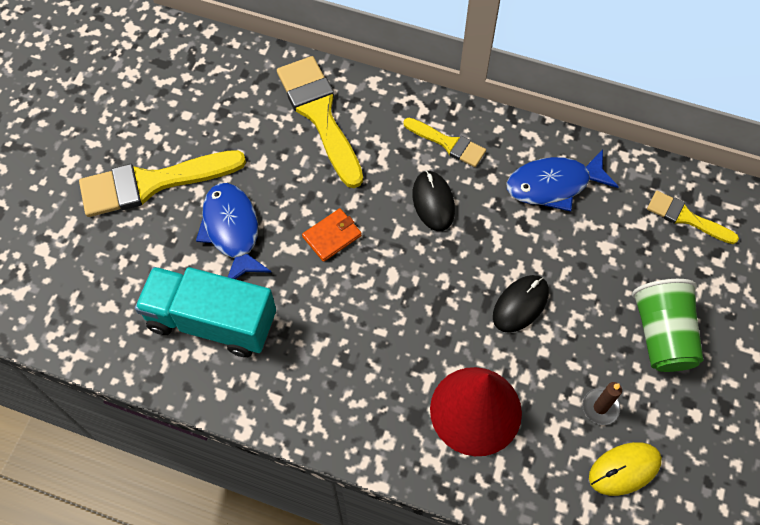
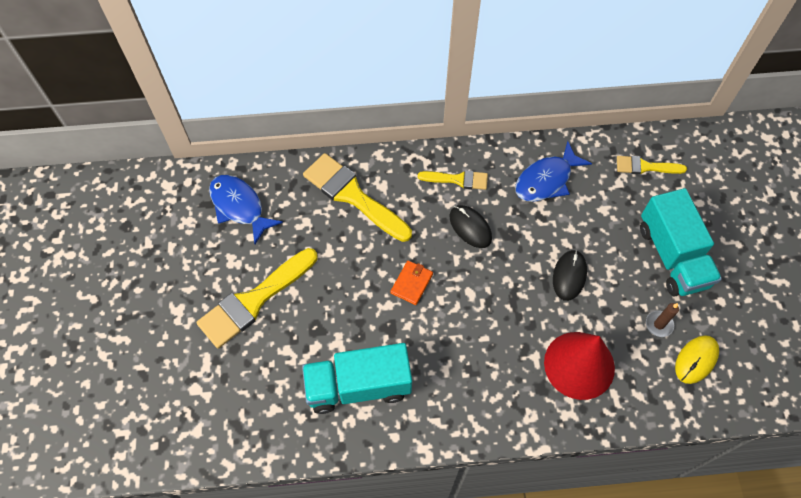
camera: 25 degrees left, 0 degrees up
blue fish [196,183,272,279] -> blue fish moved to [209,175,283,244]
green cup [632,279,703,372] -> turquoise truck [640,188,722,296]

